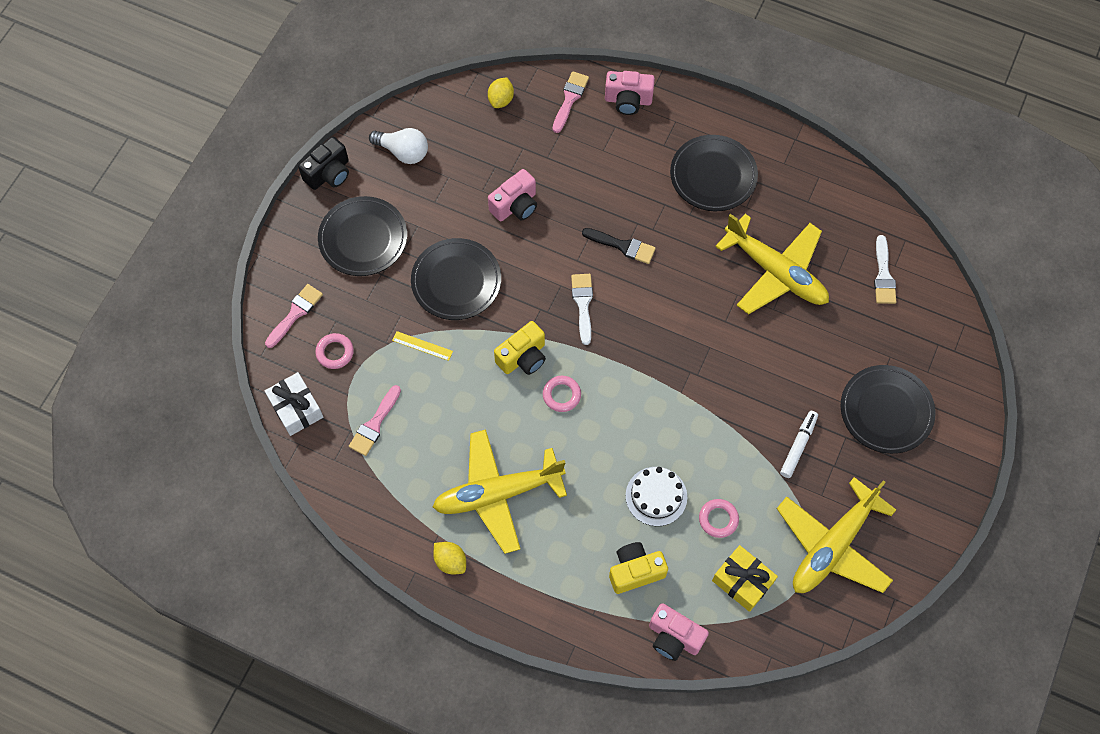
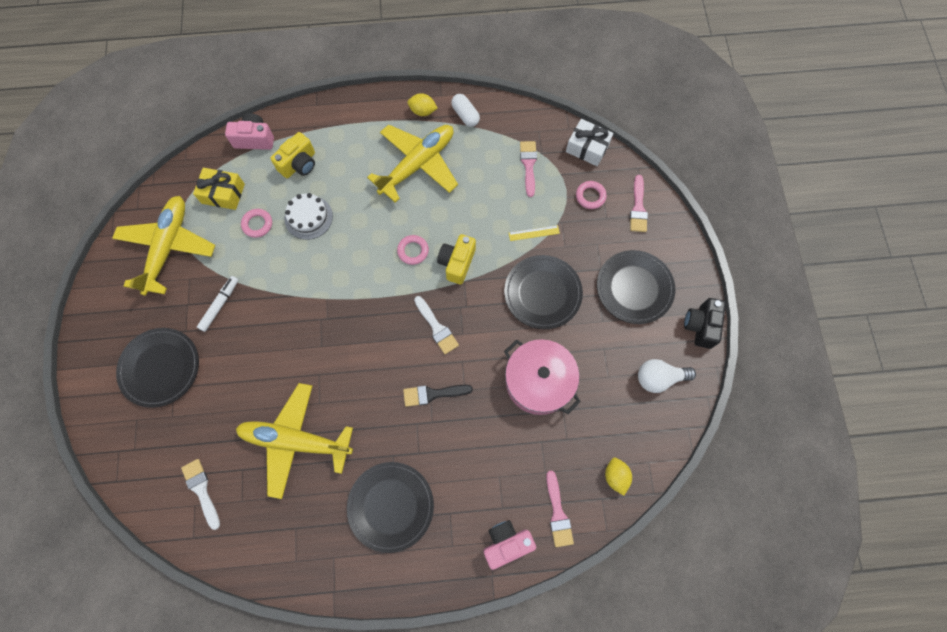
camera: 150 degrees right, 5 degrees up
pink camera [488,169,537,221] -> pink pot [504,339,581,415]
white marker [780,411,818,478] -> white marker turned 150 degrees counterclockwise [197,276,238,332]
none -> white capsule [451,94,480,127]

